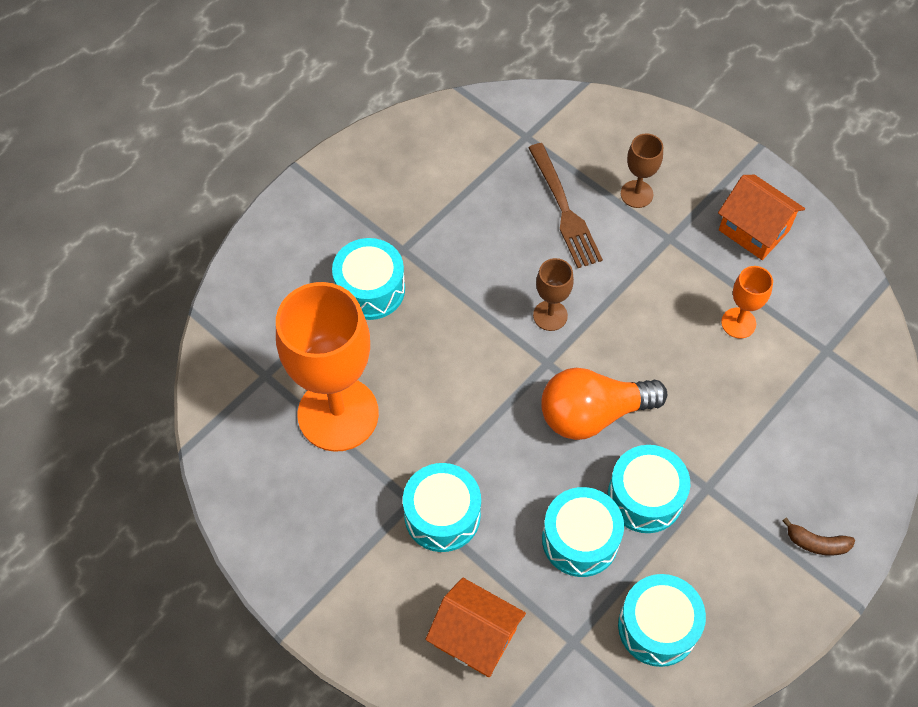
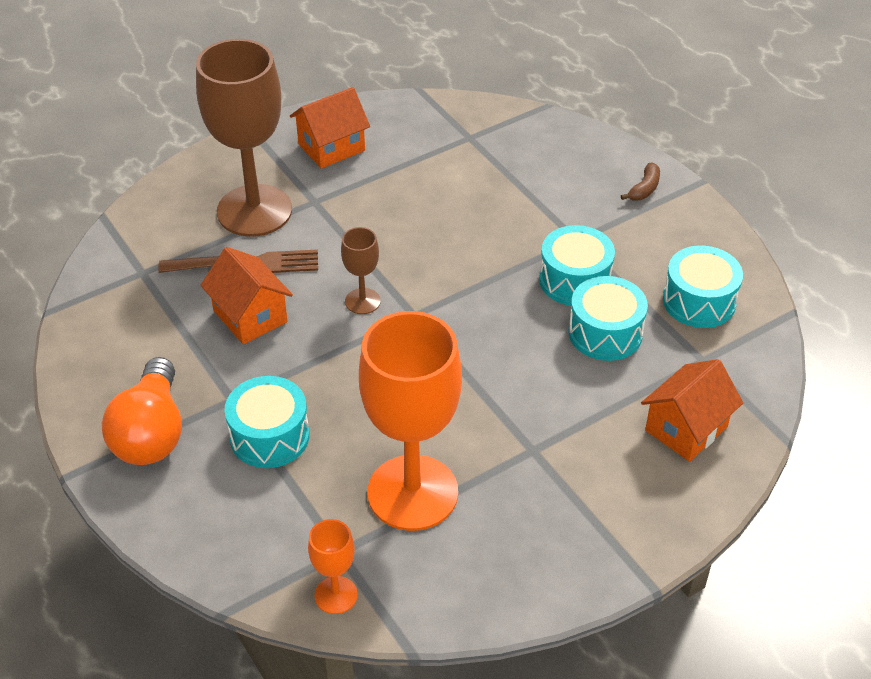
camera: 75 degrees left, 15 degrees down
turquoise drum [403,463,481,552] -> none
orange light bulb [541,368,667,440] -> orange light bulb moved to [102,357,182,465]
brown goblet [621,133,663,208] -> brown goblet [196,39,292,237], size x2.25
orange goblet [721,266,773,338] -> orange goblet moved to [308,519,358,614]
none -> orange house [201,247,293,344]

